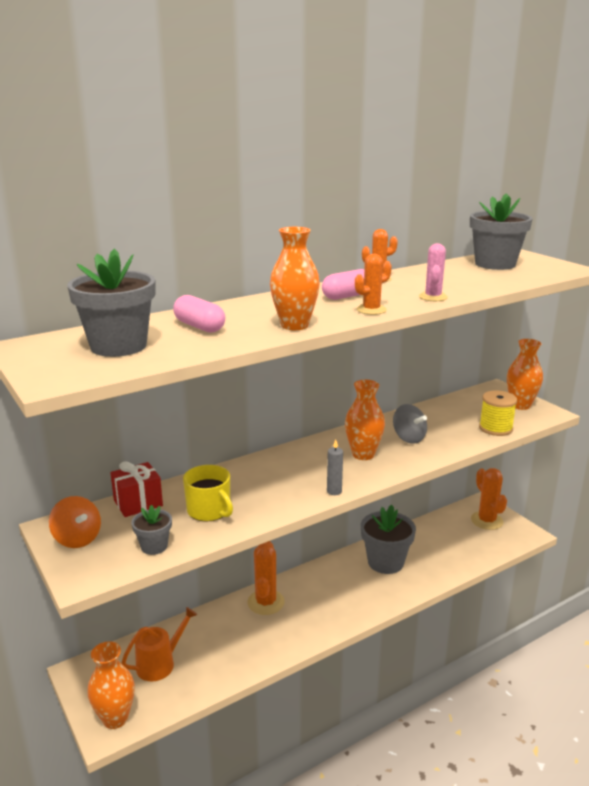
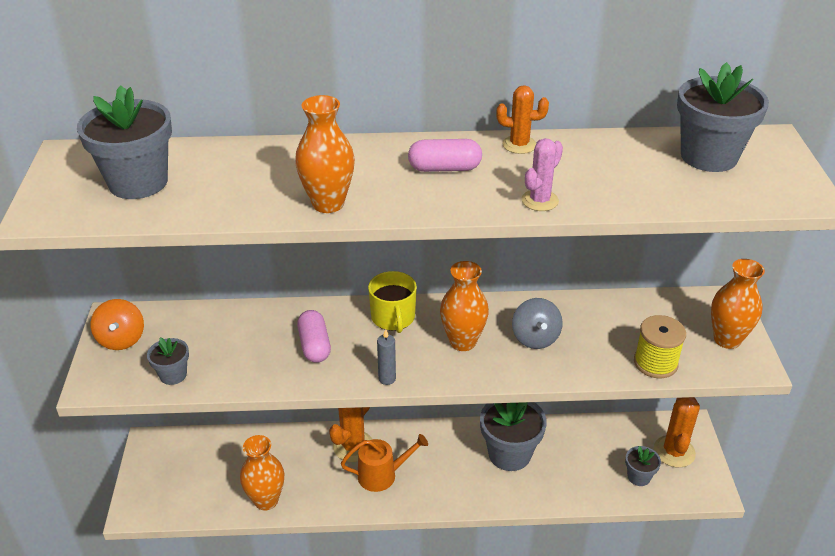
camera: 30 degrees right, 15 degrees up
orange vase [87,641,135,729] -> orange vase moved to [240,435,284,511]
red gift [110,461,163,517] -> none
orange watering can [122,607,197,682] -> orange watering can moved to [341,434,428,492]
pink capsule [173,295,225,333] -> pink capsule moved to [297,310,331,363]
yellow mug [183,465,233,522] -> yellow mug moved to [368,271,417,333]
orange cactus [355,254,392,315] -> none
none -> grey flower pot [625,446,661,486]

